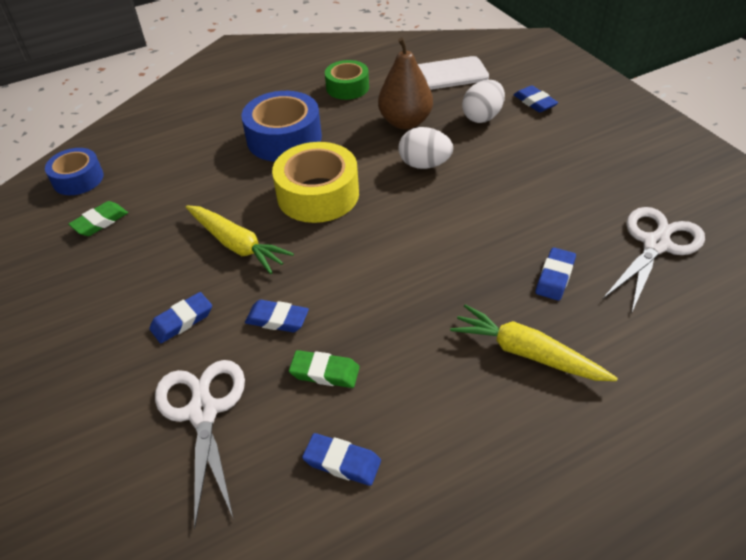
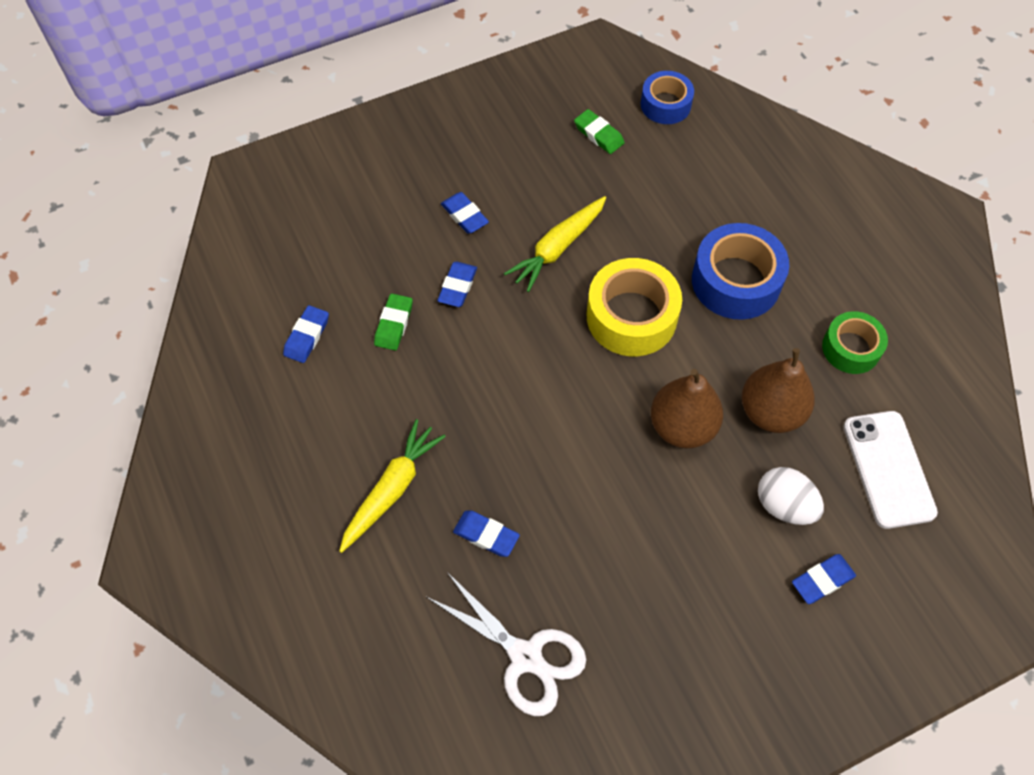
camera: 90 degrees right, 15 degrees up
white scissors [155,360,245,529] -> none
white egg [399,127,453,169] -> brown pear [651,369,723,448]

